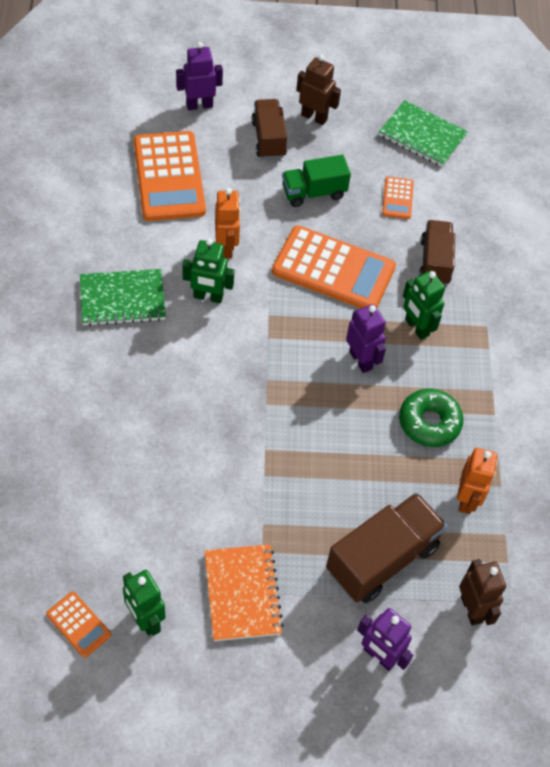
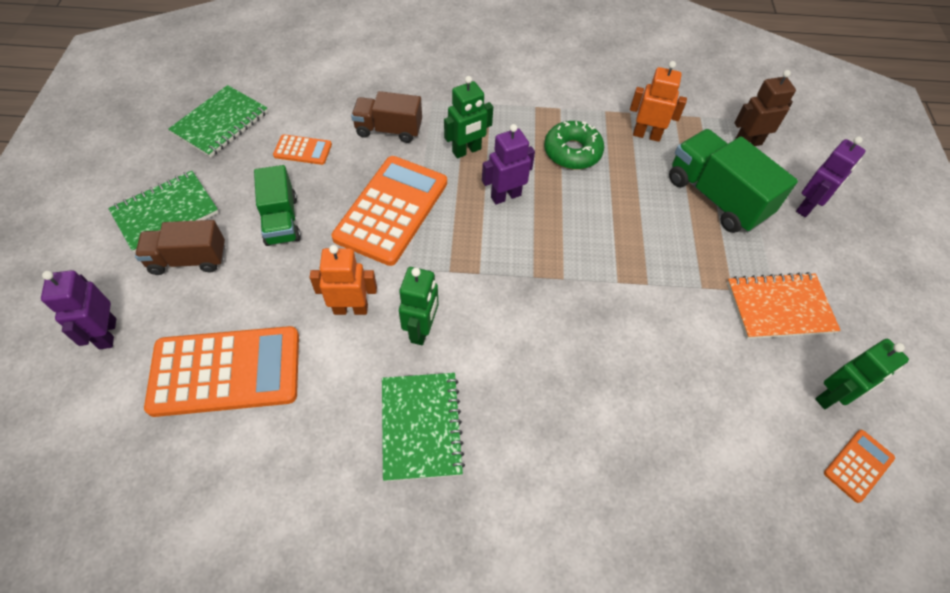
camera: 85 degrees left, 0 degrees up
brown robot [296,54,341,125] -> green notebook [108,171,219,253]
brown truck [326,492,447,603] -> green truck [669,129,798,233]

